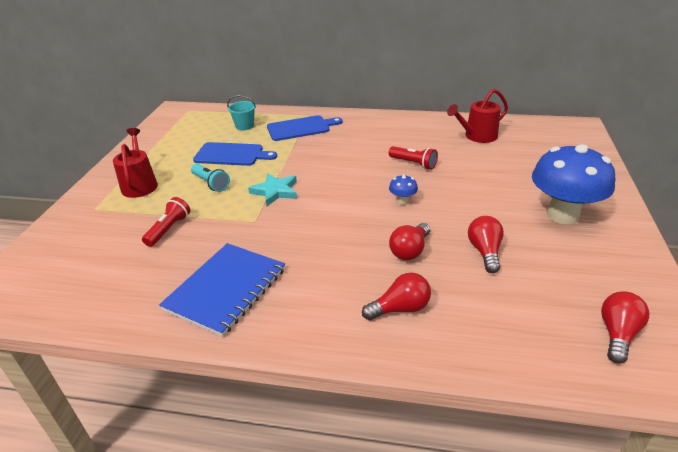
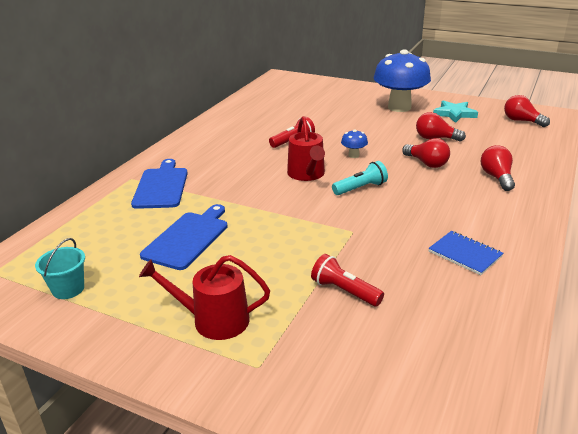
camera: 75 degrees left, 5 degrees down
blue notebook [159,243,285,337] -> blue notebook [428,231,503,275], size x0.56
turquoise flashlight [191,164,230,192] -> turquoise flashlight moved to [332,161,388,195]
turquoise bucket [227,95,256,130] -> turquoise bucket moved to [35,238,85,299]
turquoise star [248,173,297,206] -> turquoise star moved to [433,101,478,123]
red watering can [447,89,508,143] -> red watering can moved to [287,116,325,181]

